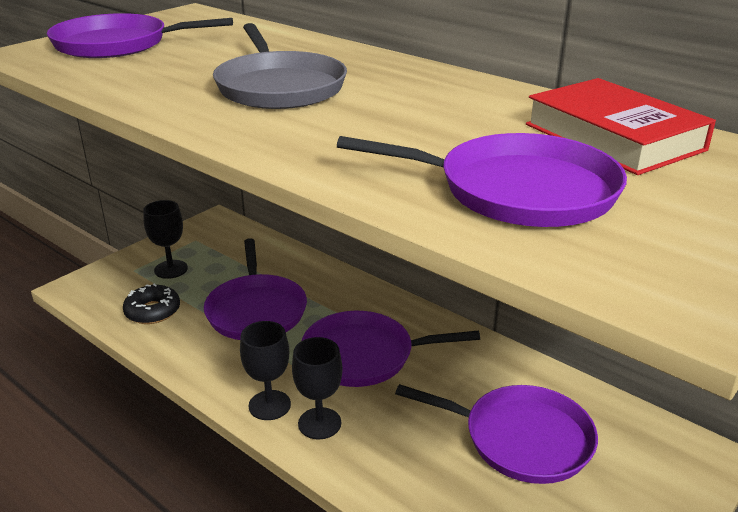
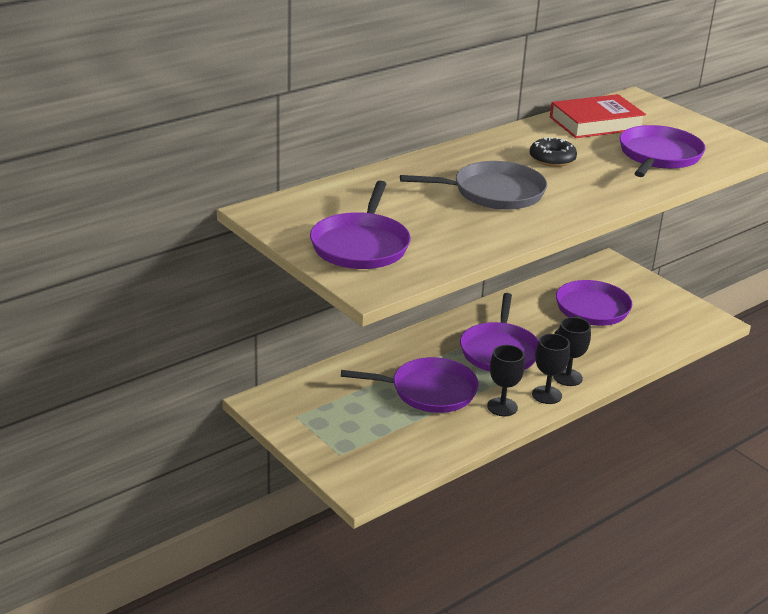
camera: 80 degrees left, 0 degrees up
black donut [123,284,180,324] -> black donut moved to [530,137,577,167]
black goblet [143,200,188,279] -> black goblet moved to [487,345,525,416]

